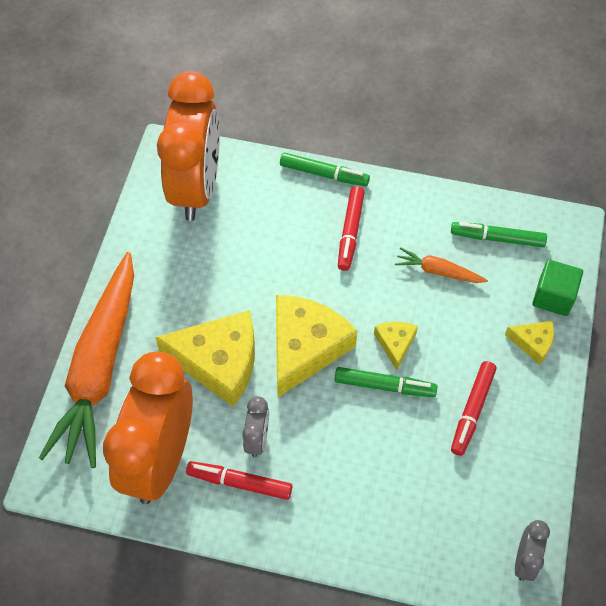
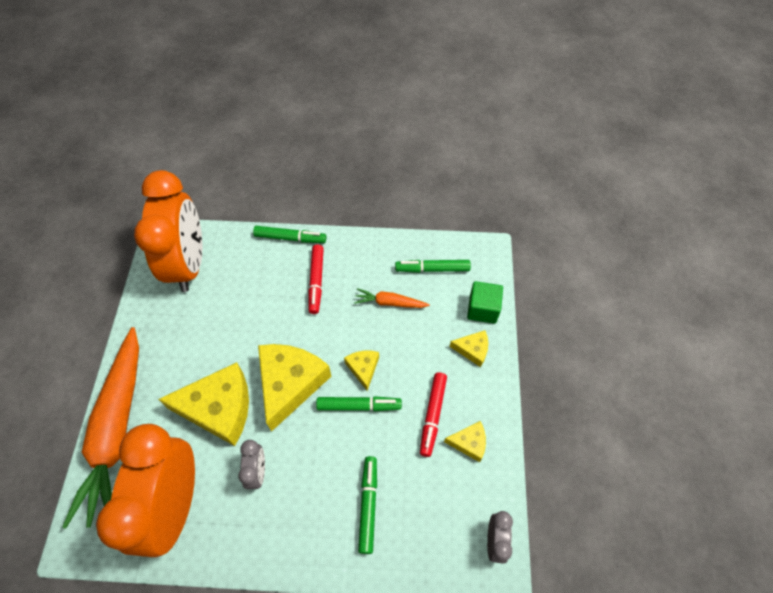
camera: 10 degrees left, 0 degrees up
red marker [186,461,292,500] -> none
none -> green marker [358,456,377,554]
none -> yellow cheese [444,421,486,462]

